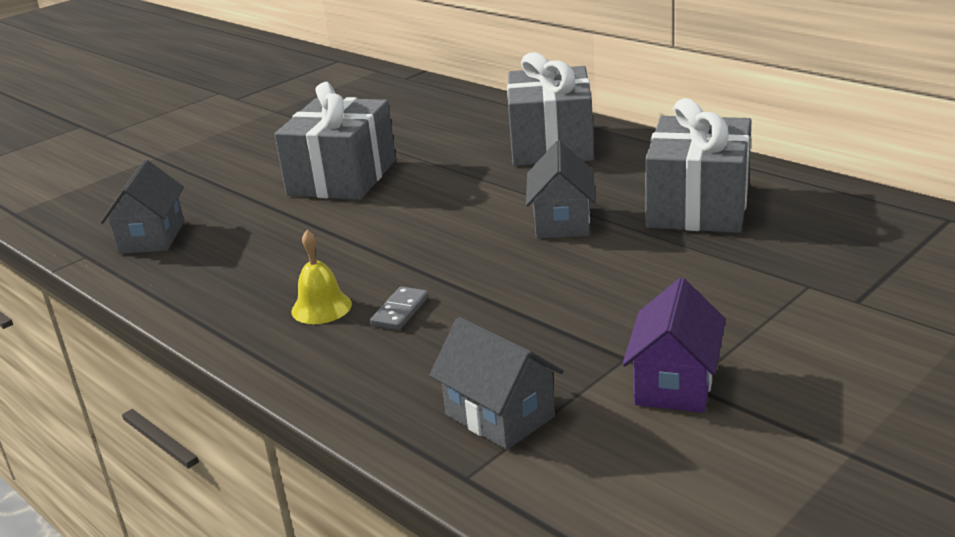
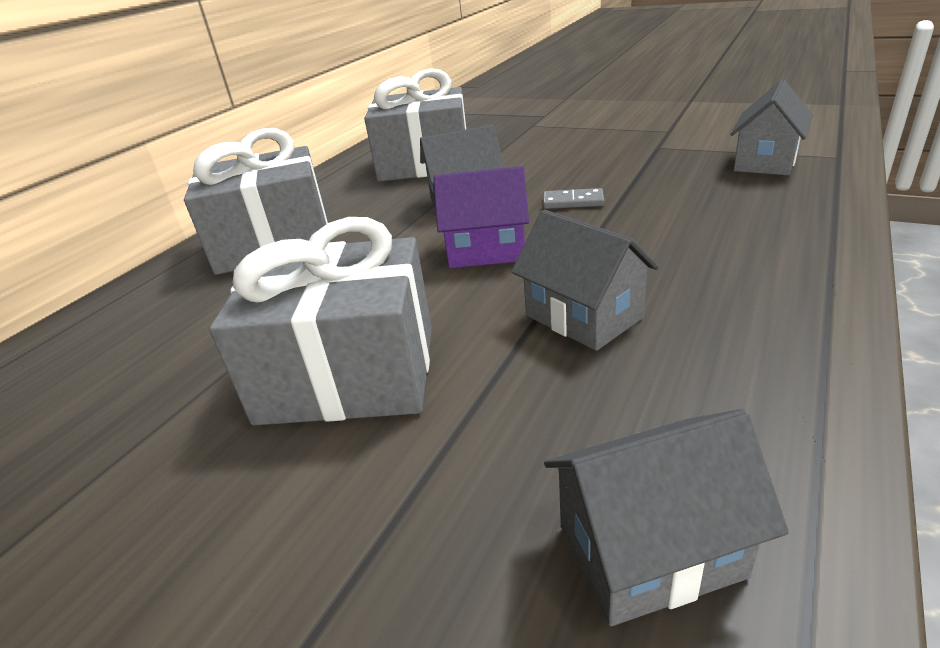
camera: 105 degrees left, 5 degrees up
yellow bell [291,230,352,324] -> none
grey domino [370,286,428,330] -> grey domino moved to [543,188,604,209]
purple house [622,278,725,413] -> purple house moved to [434,166,529,268]
none -> grey house [511,210,659,351]

